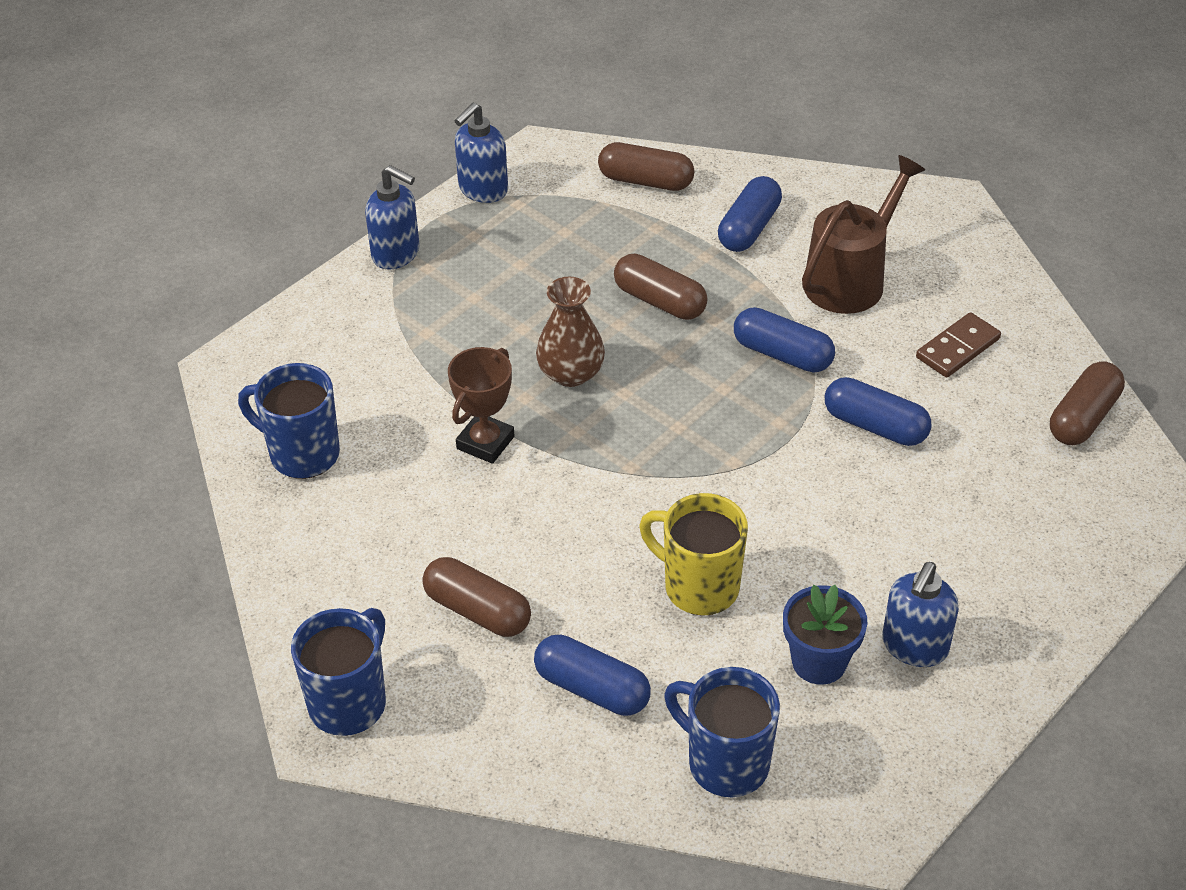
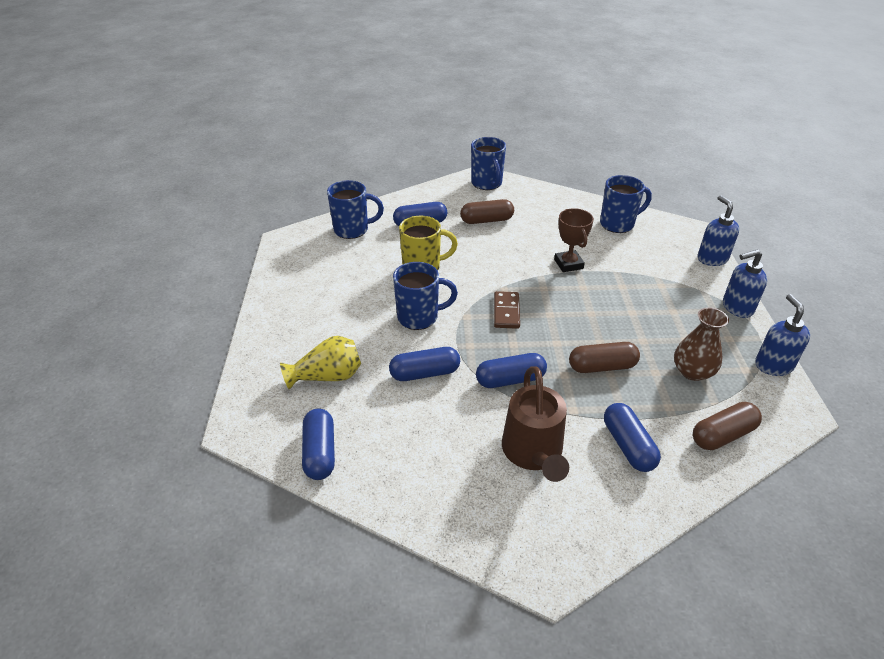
camera: 135 degrees right, 5 degrees down
brown vase [536,277,605,387] -> brown vase moved to [674,307,729,381]
blue flower pot [783,585,868,685] -> none
blue soap dispenser [882,562,959,667] -> blue soap dispenser moved to [697,195,739,266]
brown domino [916,312,1001,378] -> brown domino moved to [494,291,520,329]
brown capsule [1050,361,1125,445] -> blue capsule [302,409,335,480]
none -> yellow vase [280,336,361,390]
none -> blue mug [393,262,458,330]

